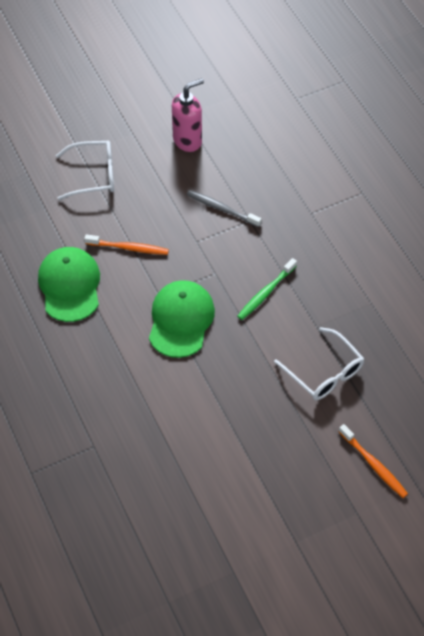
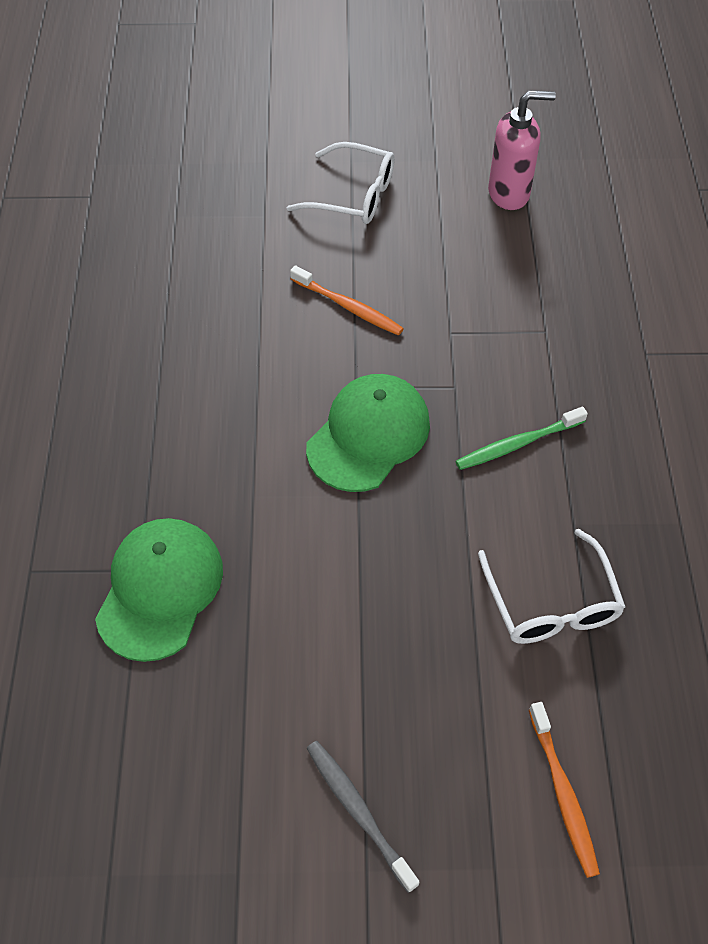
camera: 25 degrees right, 0 degrees up
green cap [38,247,100,322] -> green cap moved to [95,518,223,662]
grey toothbrush [187,190,262,227] -> grey toothbrush moved to [306,741,419,893]

